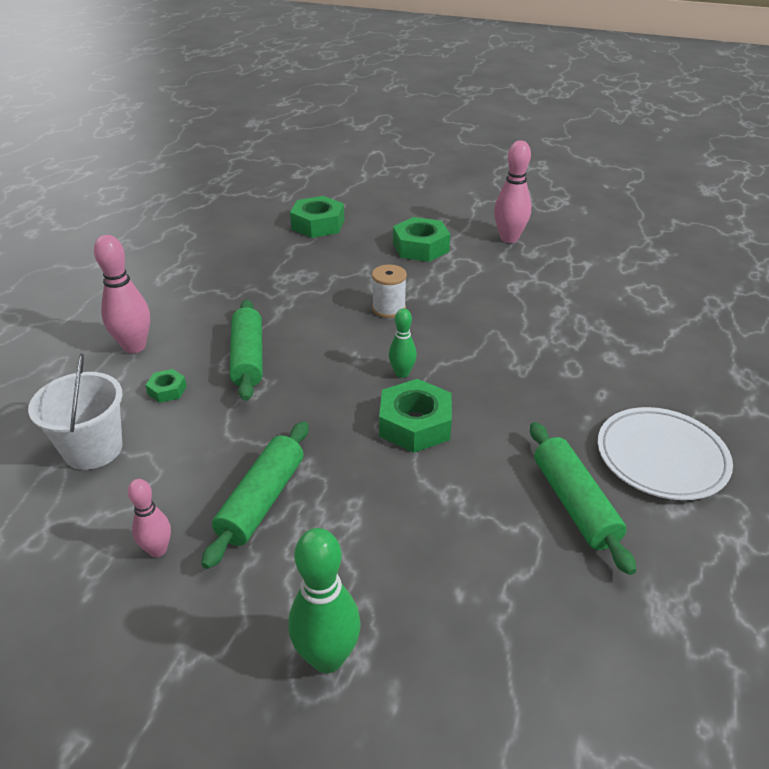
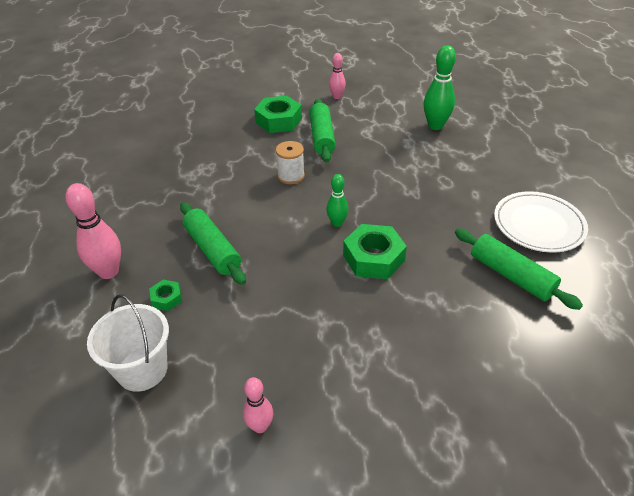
camera: 25 degrees left, 5 degrees up
green rolling pin [201,421,308,569] -> green rolling pin moved to [310,99,336,162]
green bowling pin [288,528,361,673] -> green bowling pin moved to [423,45,456,130]
green nut [290,196,344,238] -> none
pink bowling pin [494,140,531,243] -> pink bowling pin [329,53,346,99], size x0.59

